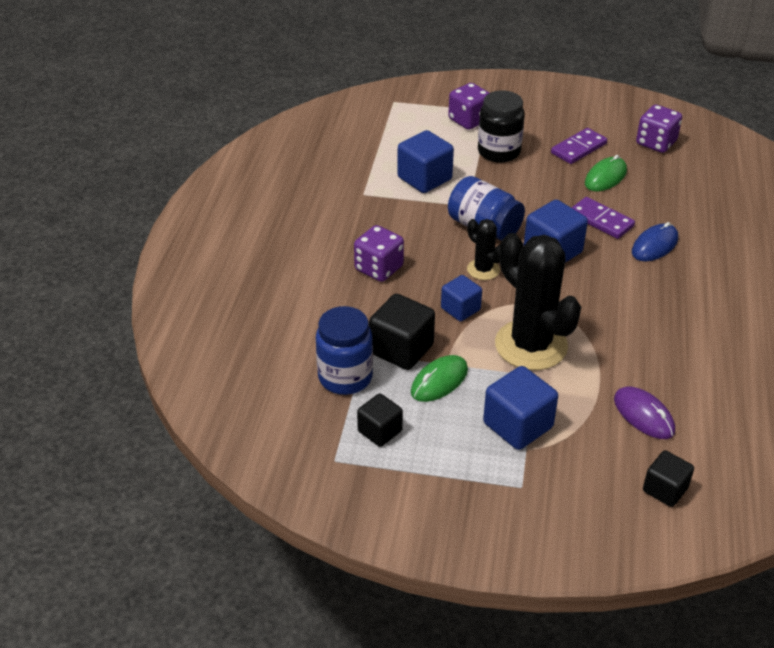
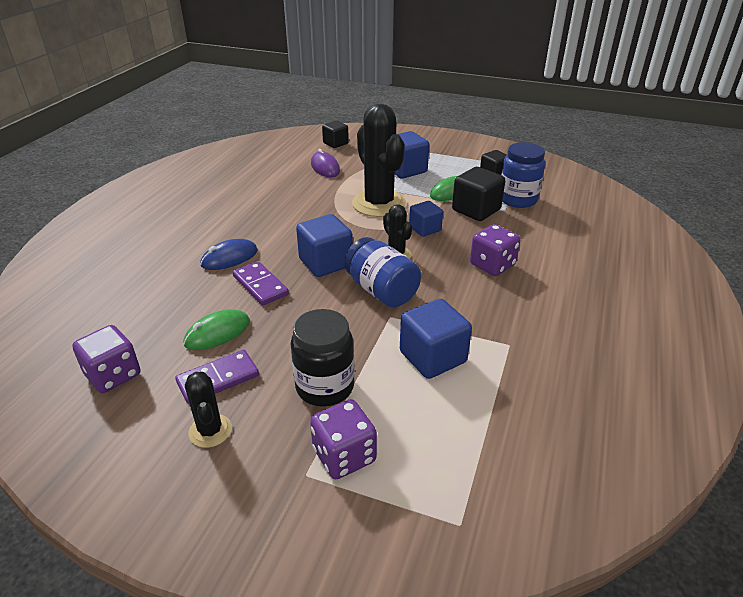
camera: 170 degrees left, 5 degrees down
none -> black cactus [185,372,232,448]

